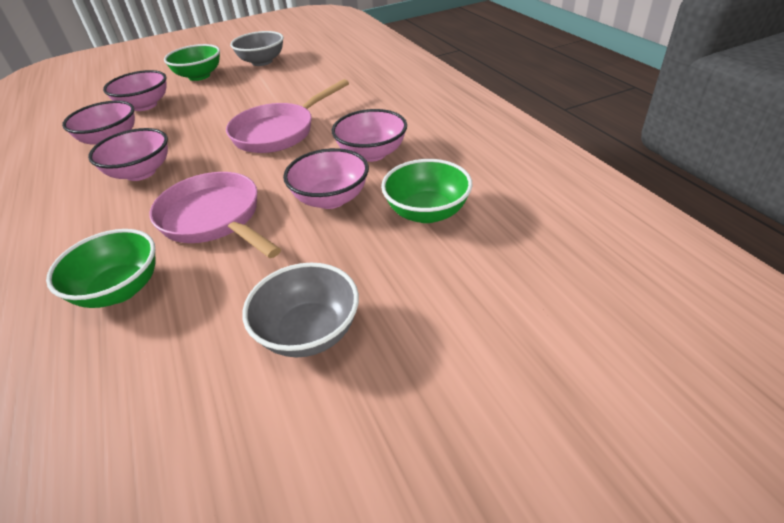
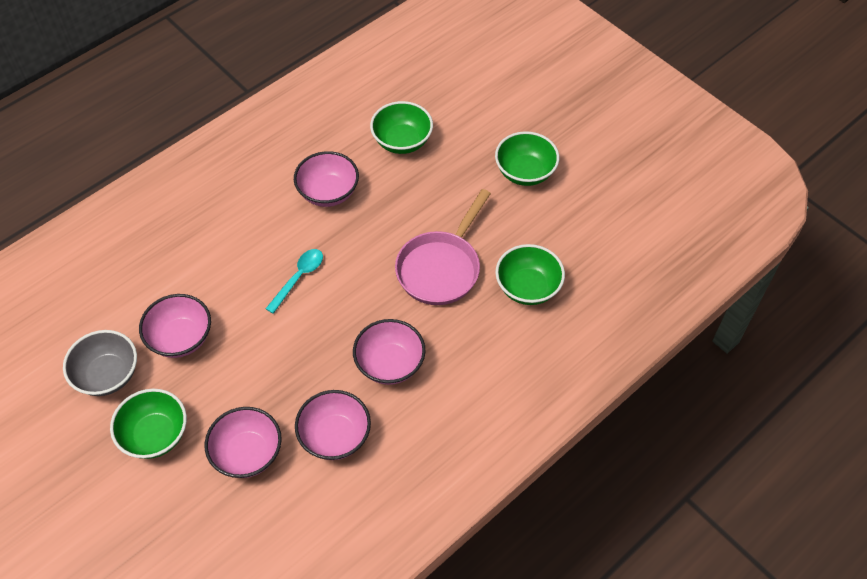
camera: 110 degrees left, 15 degrees up
pink pan [226,79,349,153] -> turquoise spoon [266,249,323,314]
grey bowl [242,263,359,357] -> green bowl [495,131,559,186]
pink bowl [283,148,369,209] -> pink bowl moved to [139,294,211,358]

